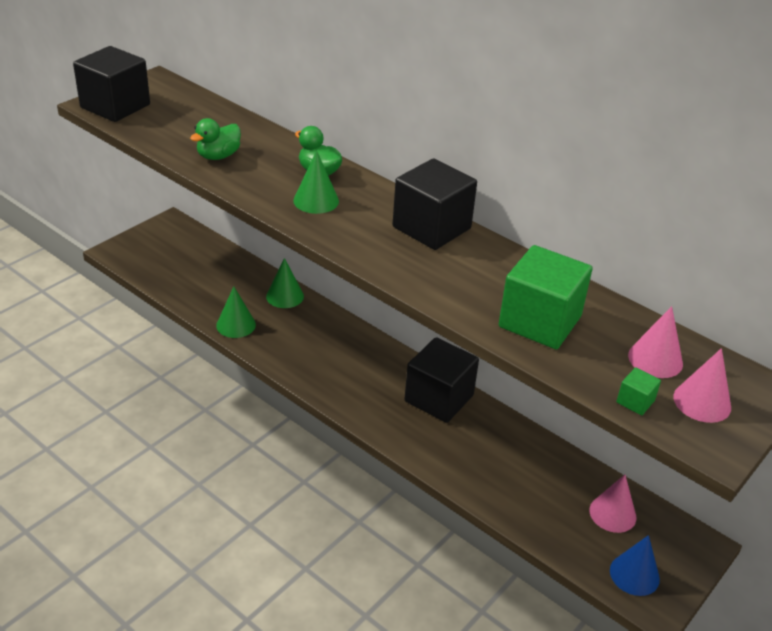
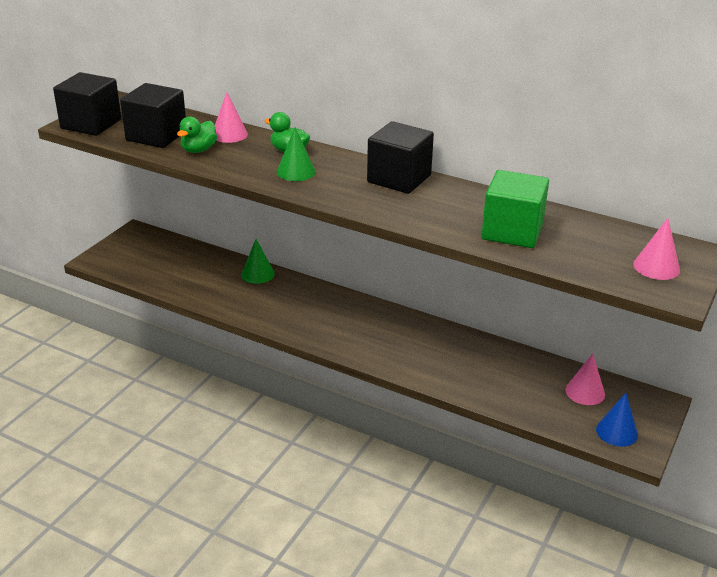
camera: 10 degrees left, 5 degrees down
green cone [216,287,256,338] -> none
black cube [404,337,479,423] -> black cube moved to [120,83,186,148]
green cube [616,367,661,416] -> none
pink cone [628,306,683,378] -> pink cone moved to [215,92,248,143]

